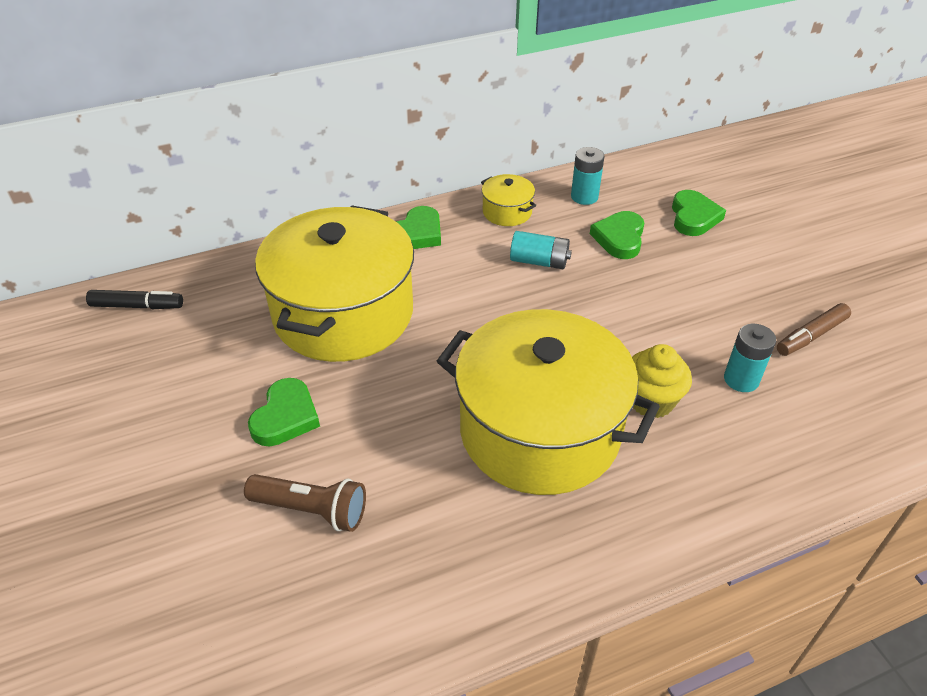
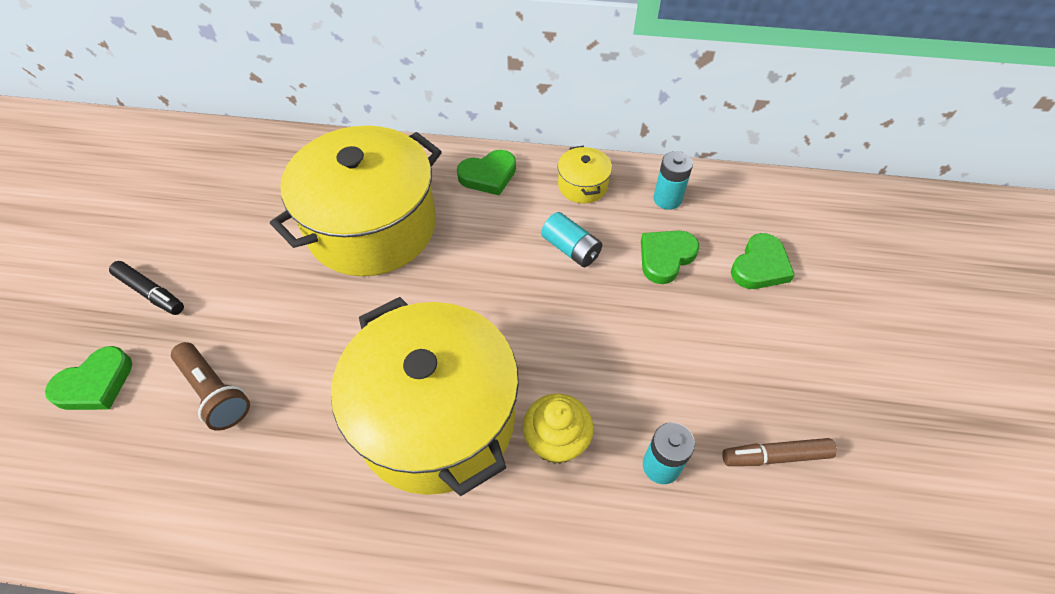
camera: 30 degrees right, 10 degrees up
black marker [86,290,183,309] -> black marker moved to [109,261,184,315]
green heart [248,378,320,446] -> green heart moved to [45,346,132,410]

